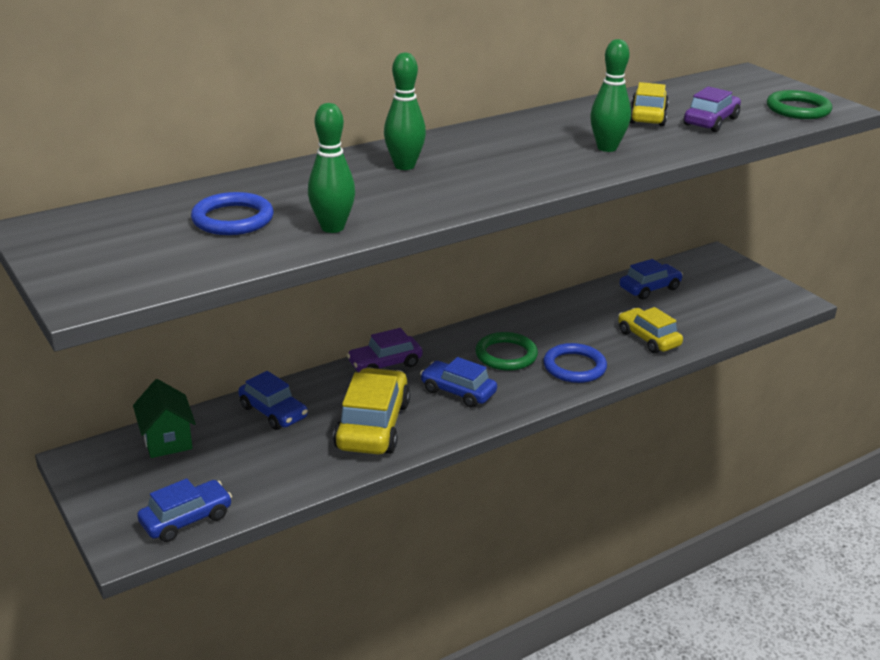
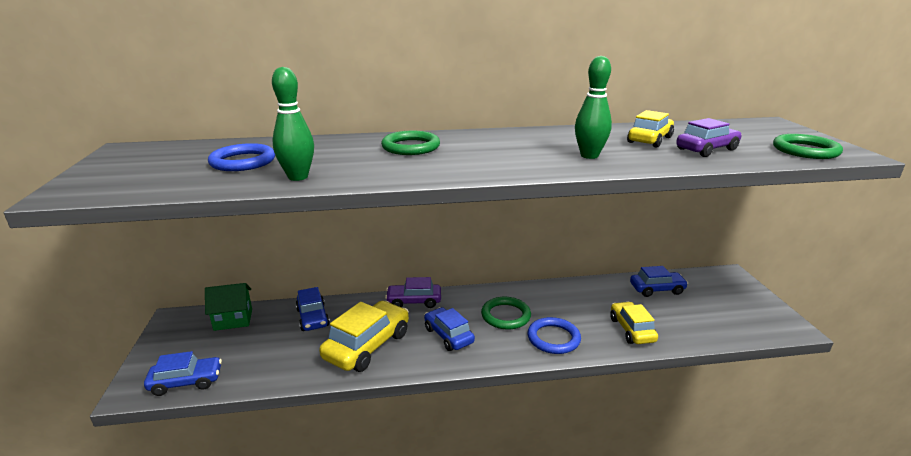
camera: 25 degrees right, 5 degrees down
green house [133,379,196,458] -> green house turned 75 degrees clockwise [205,283,252,331]
green bowling pin [384,53,426,170] -> green ring [381,131,440,155]

